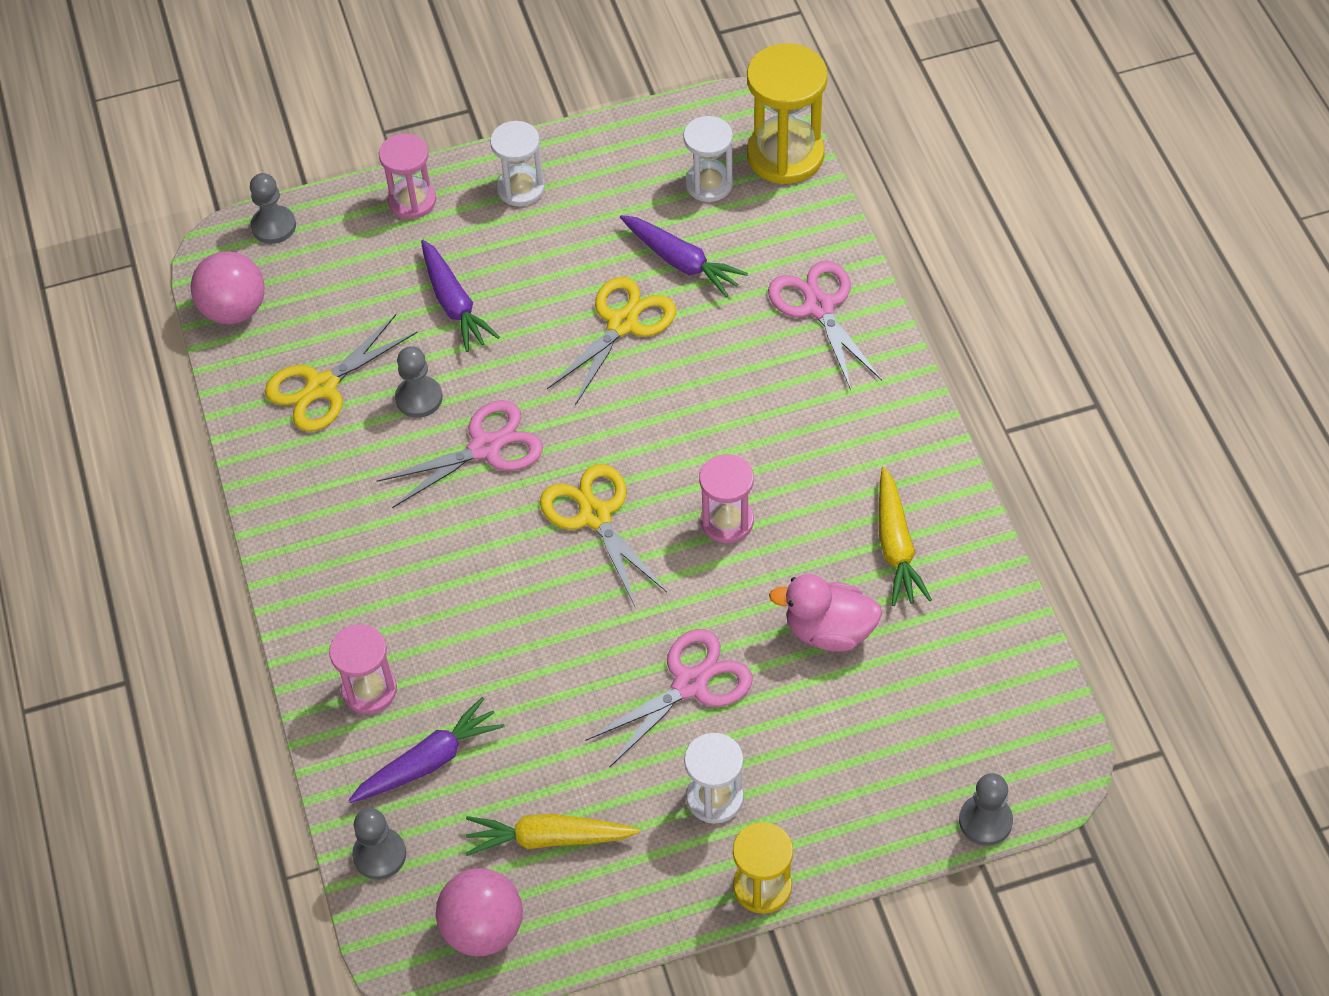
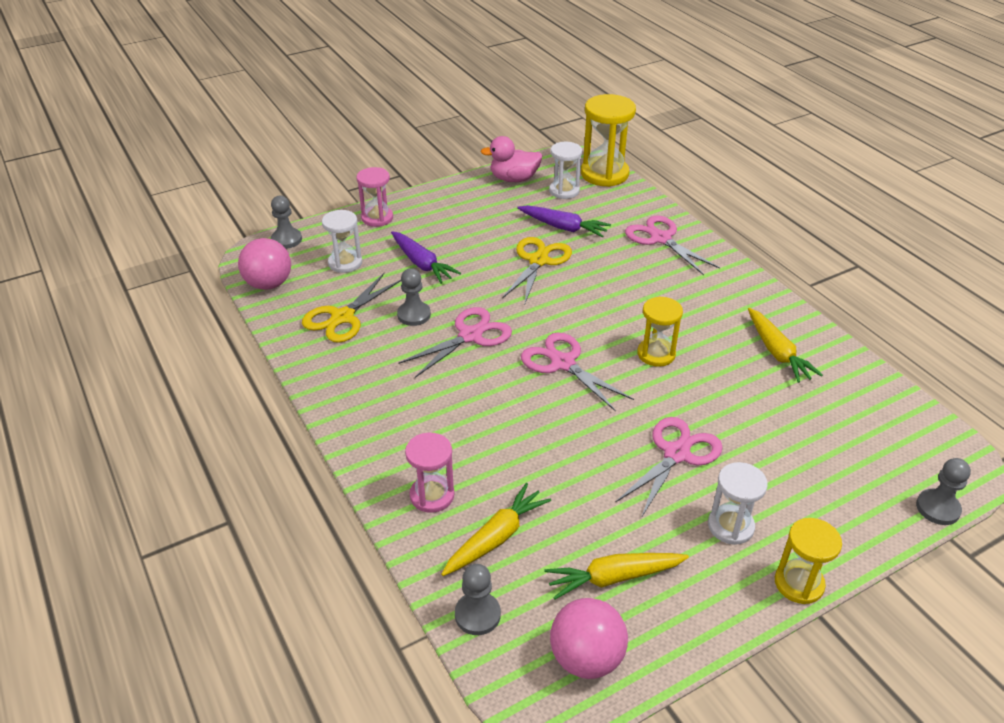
camera: 15 degrees left, 15 degrees down
purple carrot [349,697,505,803] -> yellow carrot [441,483,551,576]
white hourglass [490,121,545,206] -> white hourglass moved to [322,210,362,273]
yellow scissors [540,464,667,606] -> pink scissors [521,333,634,412]
pink hourglass [699,454,754,543] -> yellow hourglass [637,296,683,367]
pink duck [769,574,882,652] -> pink duck moved to [480,136,542,182]

